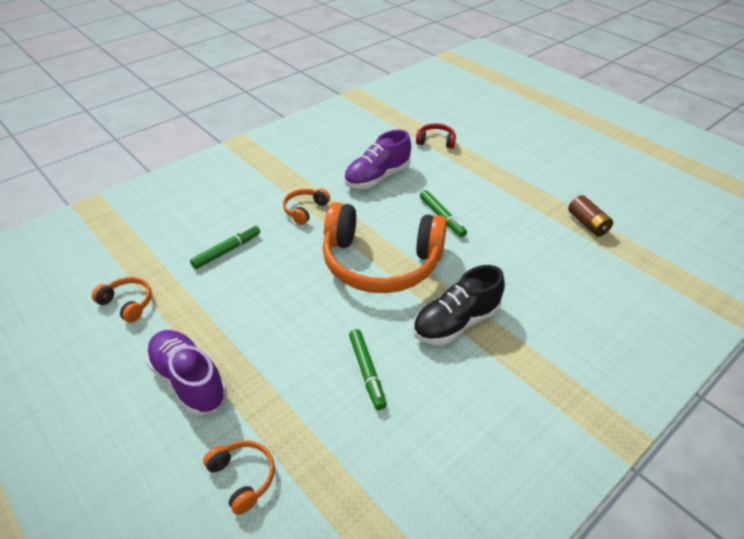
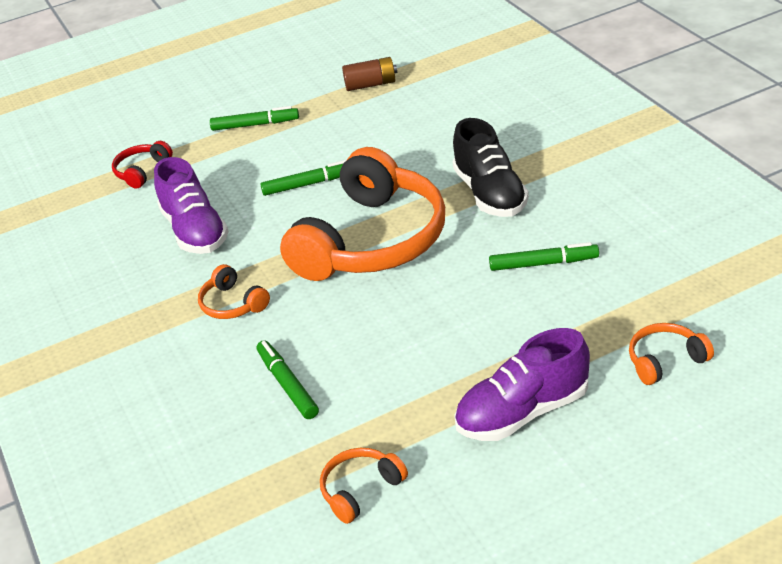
camera: 70 degrees left, 5 degrees down
none -> green marker [210,106,299,131]

